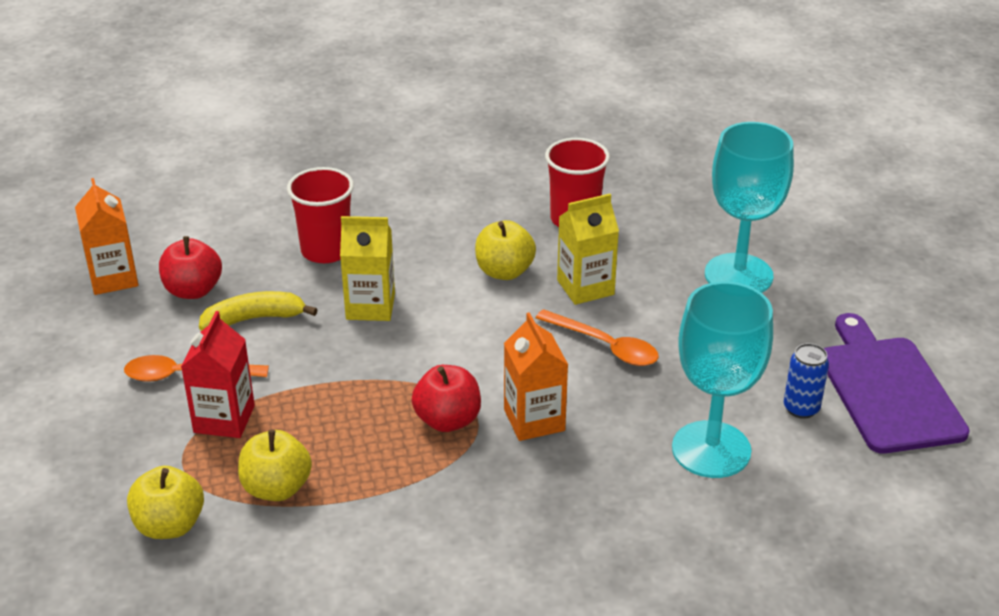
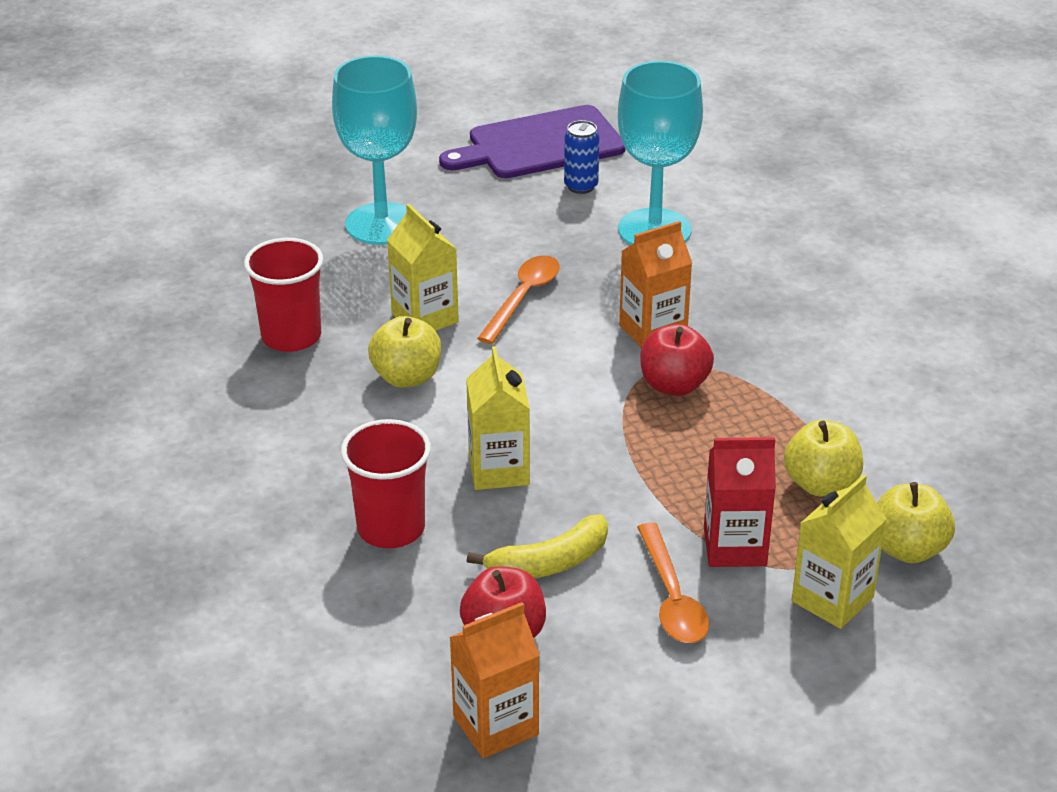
camera: 100 degrees left, 0 degrees up
yellow banana [199,291,318,331] -> yellow banana turned 90 degrees counterclockwise [467,514,608,578]
none -> yellow carton [792,474,887,629]

